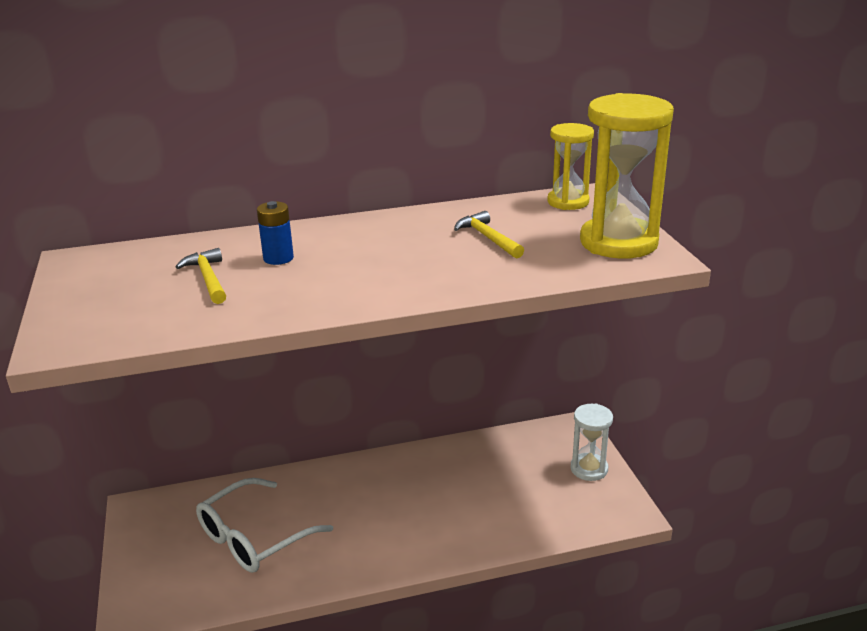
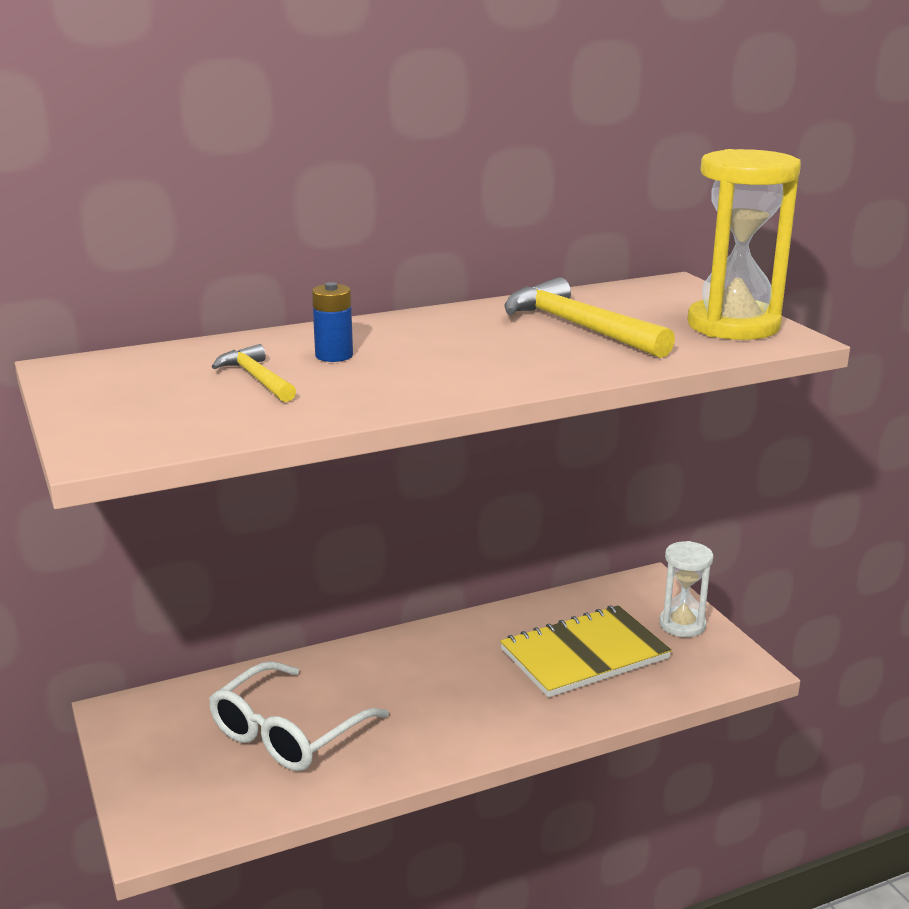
camera: 10 degrees left, 5 degrees down
yellow hammer [454,211,524,259] -> yellow hammer [504,277,675,358], size x1.74
yellow hourglass [547,123,594,210] -> none
none -> yellow notebook [500,605,672,697]

